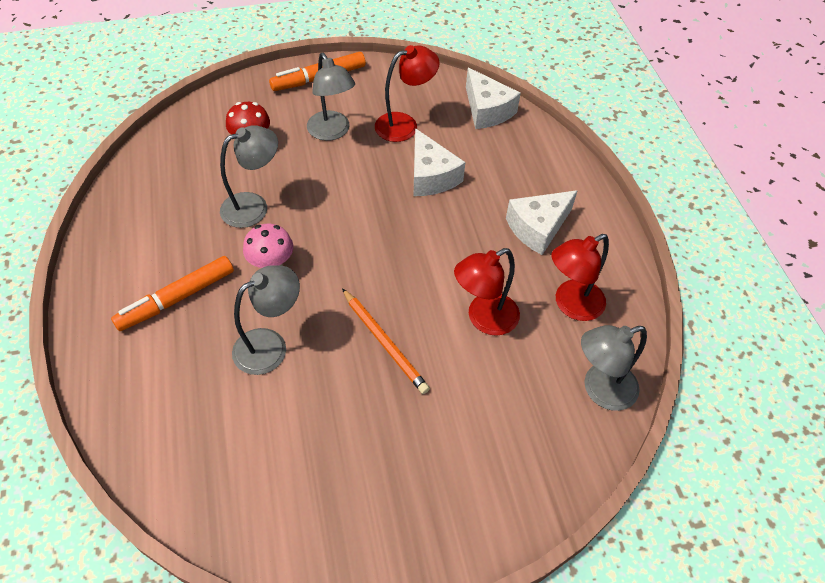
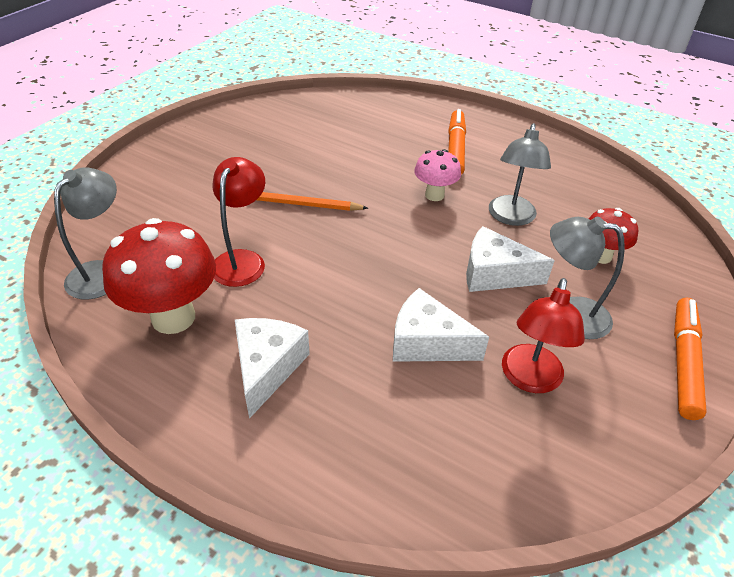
camera: 135 degrees right, 10 degrees down
grey lamp [232,265,300,375] -> none
white cheese [466,68,521,129] -> white cheese moved to [466,226,555,292]
red lamp [552,234,609,321] -> red mushroom [102,218,216,334]

